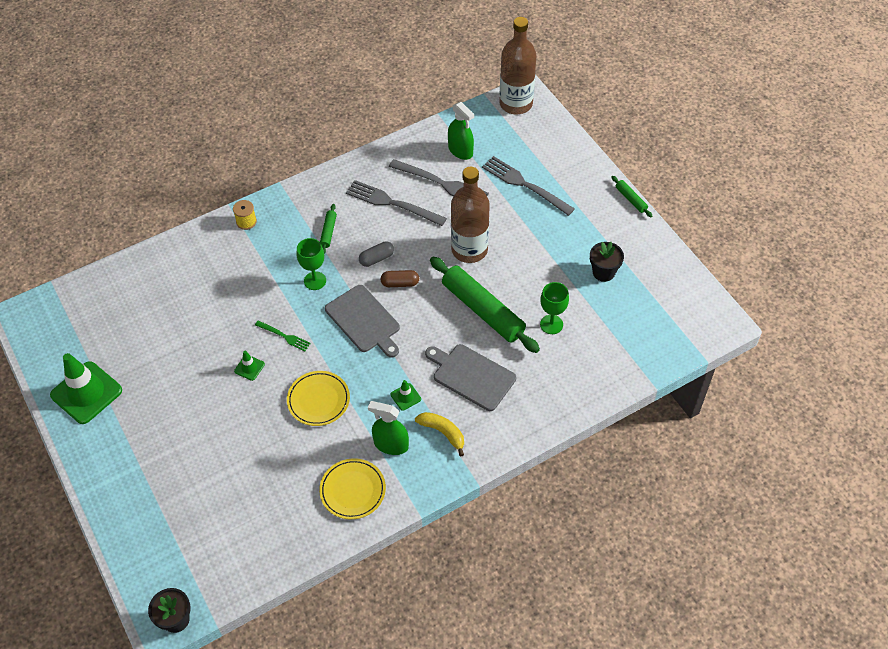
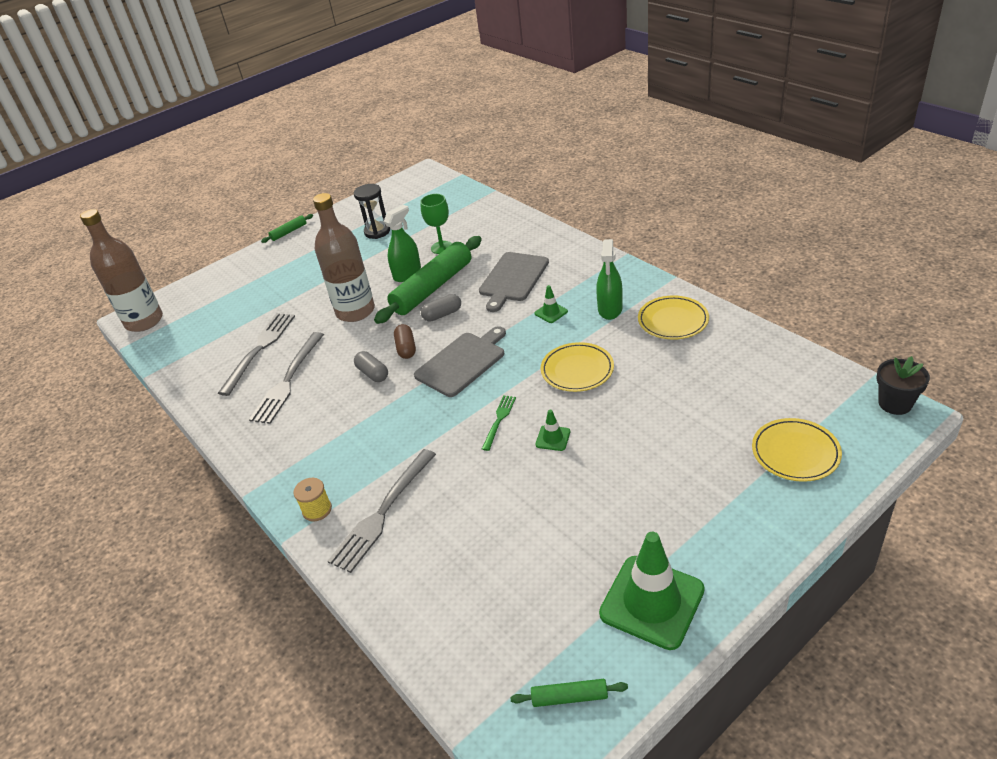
camera: 95 degrees left, 15 degrees down
green goblet [297,238,326,290] -> none
green rolling pin [320,204,337,254] -> green rolling pin moved to [510,679,628,707]
yellow banana [415,412,464,457] -> none
green spray bottle [448,102,474,160] -> green spray bottle moved to [384,205,421,282]
grey fork [482,156,575,216] -> grey fork moved to [328,449,436,573]
black flower pot [590,242,624,282] -> black hourglass [354,184,390,239]
none -> grey capsule [421,294,461,322]
none -> yellow plate [752,418,842,482]

